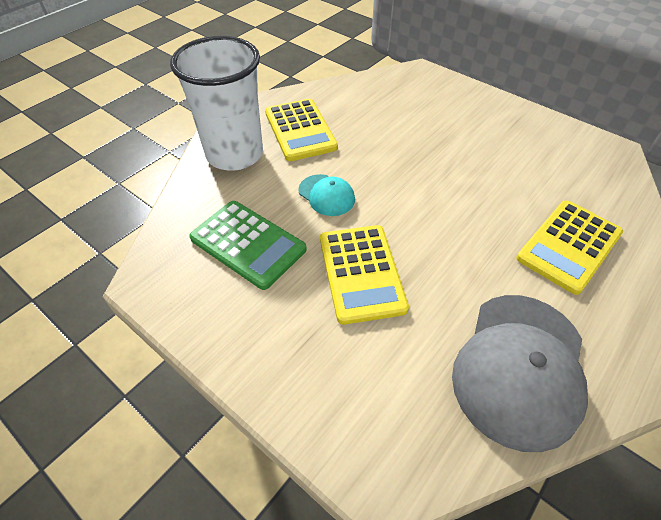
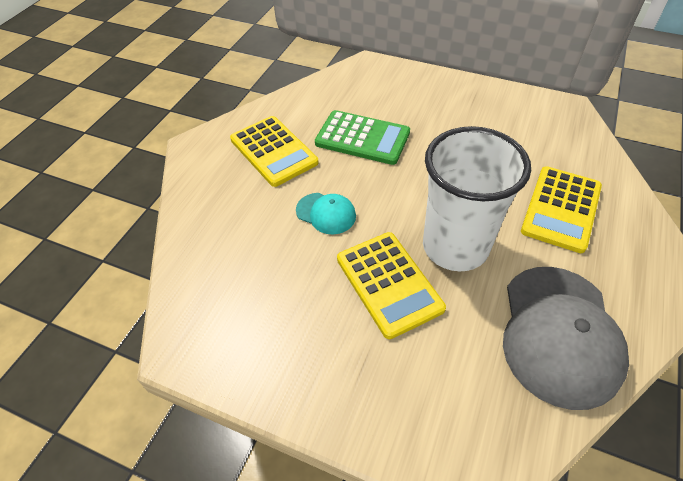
camera: 15 degrees left, 0 degrees up
white cup [170,36,263,171] -> white cup moved to [423,126,531,271]
green calculator [189,201,307,290] -> green calculator moved to [315,110,410,165]

